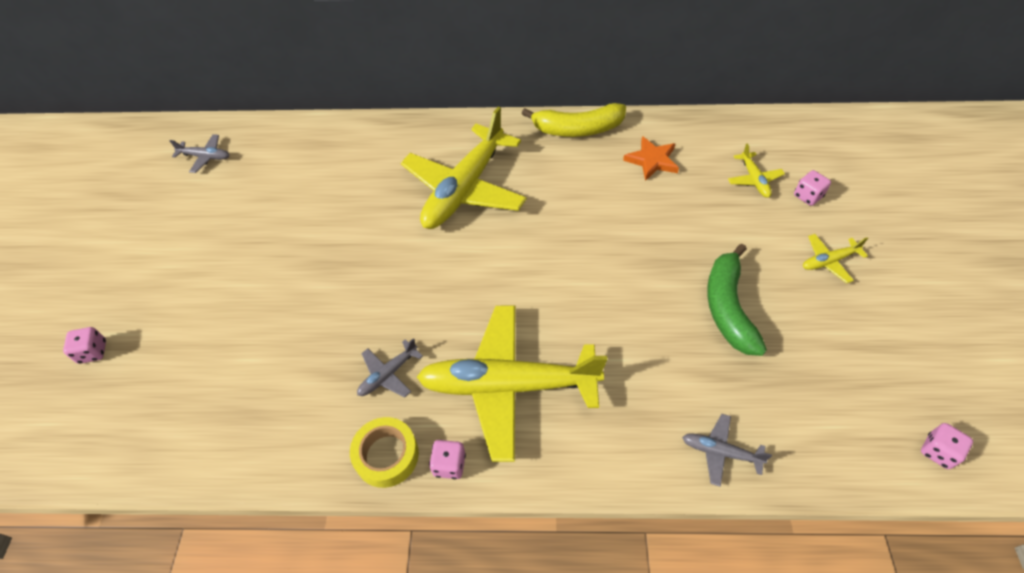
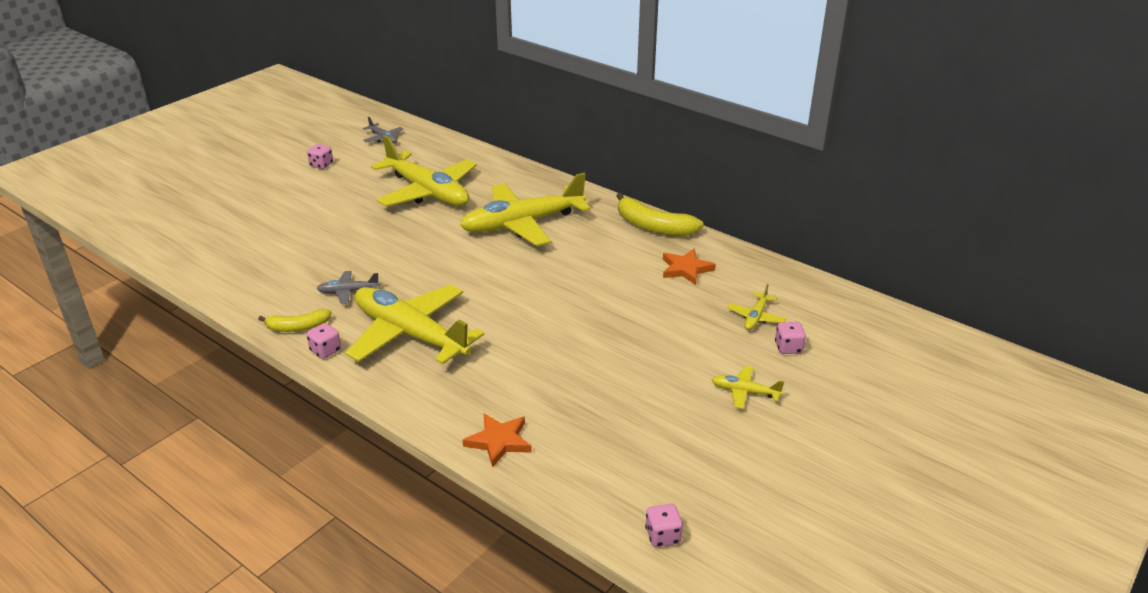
camera: 35 degrees right, 20 degrees down
pink dice [63,327,106,364] -> pink dice moved to [307,144,333,169]
yellow tape [350,417,419,488] -> yellow banana [258,309,332,332]
grey plane [682,414,772,487] -> orange star [463,413,532,468]
green banana [707,244,767,356] -> none
none -> yellow plane [371,135,477,206]

